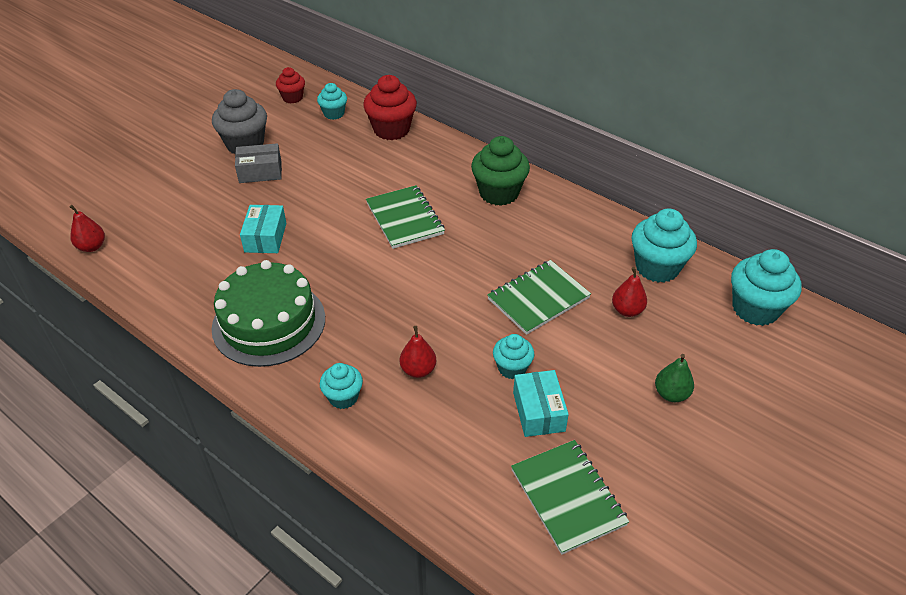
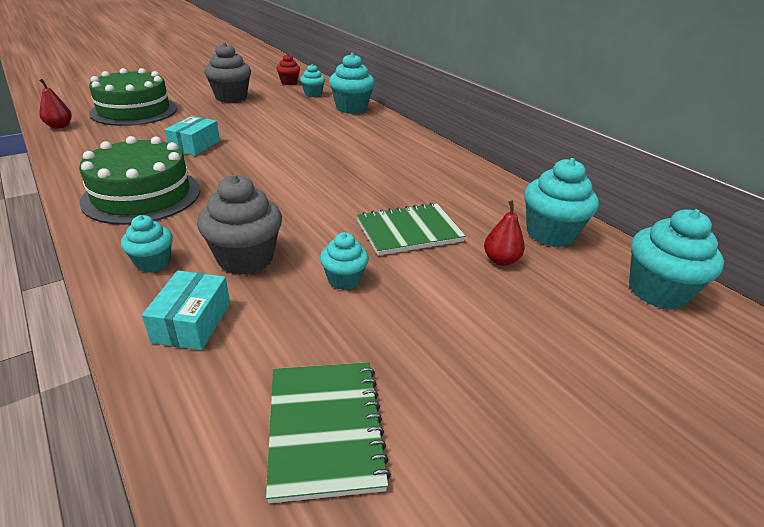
camera: 15 degrees right, 10 degrees down
grey box [235,143,282,183] -> none
red cupcake [363,75,417,140] -> turquoise cupcake [329,53,375,114]
green notebook [366,185,445,249] -> none
red pear [400,326,436,378] -> grey cupcake [197,174,282,275]
green cupcake [471,136,530,206] -> none
turquoise box [513,370,569,437] -> turquoise box moved to [142,270,230,350]
green pear [655,354,694,402] -> none
none -> green cake [89,68,177,126]

